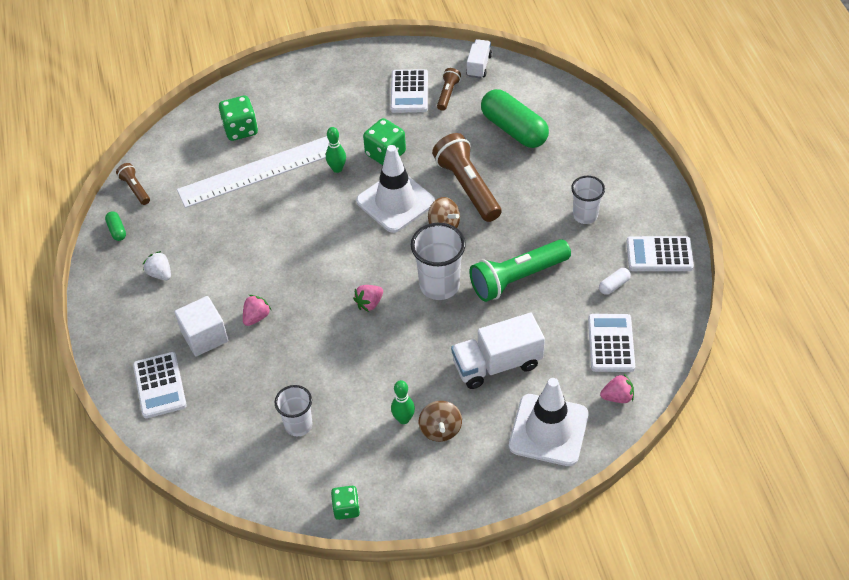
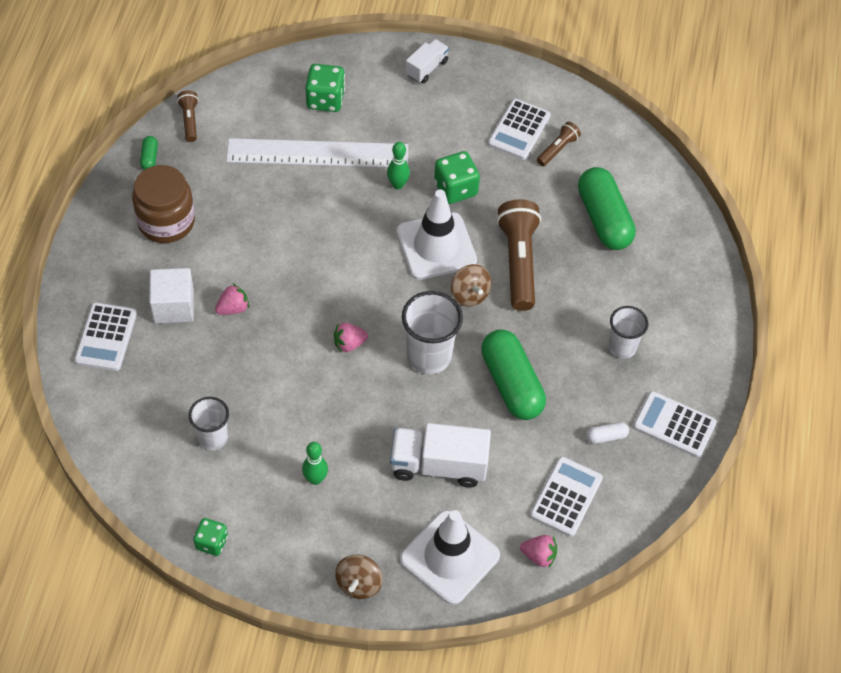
camera: 20 degrees right, 5 degrees up
white strawberry [143,251,171,280] -> brown jar [132,165,195,243]
brown spinning top [419,401,462,442] -> brown spinning top moved to [335,554,382,599]
white truck [466,39,492,78] -> white truck moved to [405,39,449,83]
green flashlight [469,239,571,302] -> green capsule [481,329,546,420]

